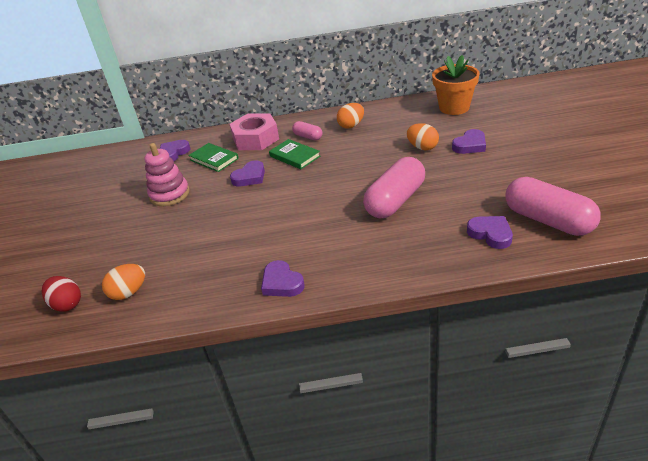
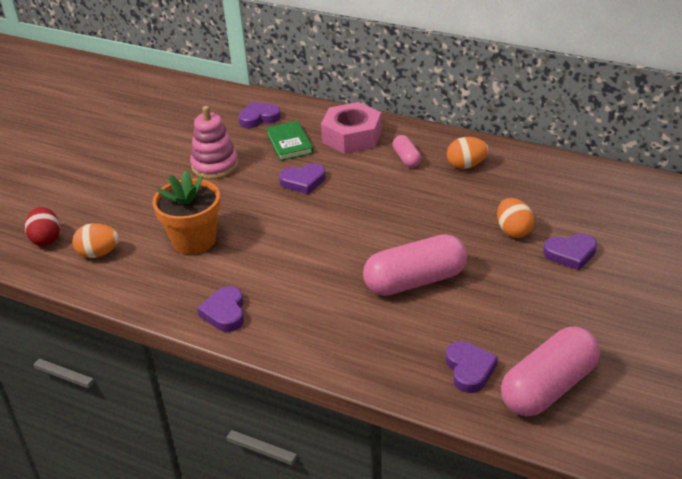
camera: 30 degrees right, 0 degrees up
green book [269,139,320,169] -> none
orange flower pot [432,55,479,115] -> orange flower pot moved to [152,170,220,254]
pink capsule [505,177,601,236] -> pink capsule turned 60 degrees clockwise [501,327,600,416]

